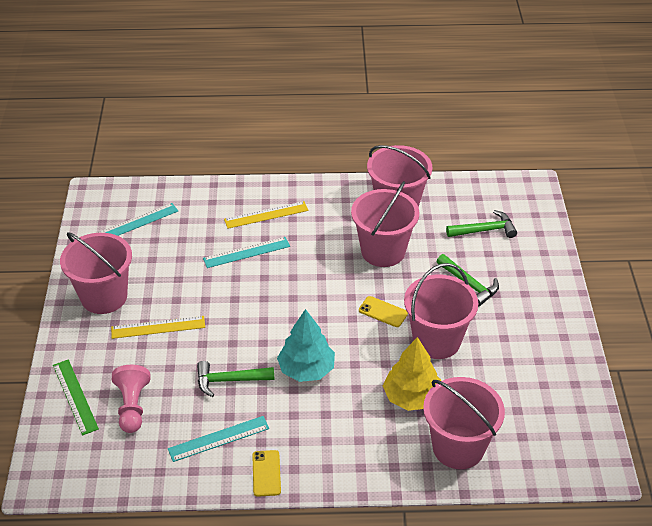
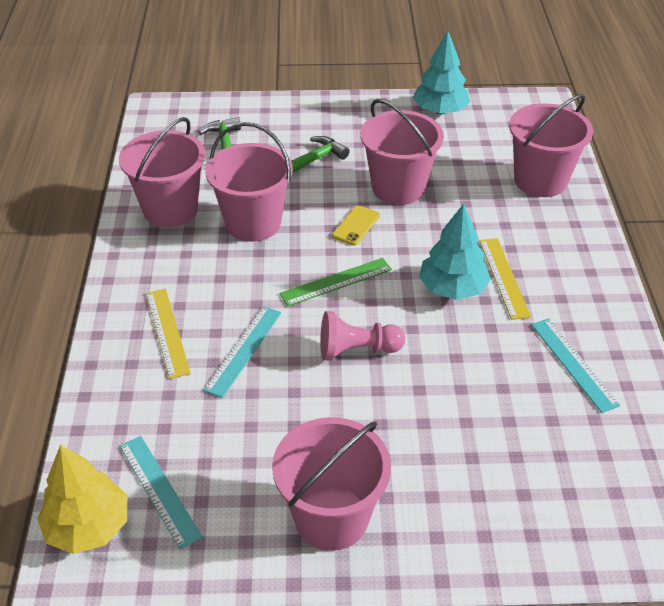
camera: 90 degrees left, 0 degrees up
green ruler [53,359,99,435] -> green ruler moved to [279,258,392,306]
yellow ruler [111,316,205,339] -> yellow ruler moved to [479,238,531,320]
pink pawn [112,365,150,433] -> pink pawn moved to [320,311,405,361]
green hammer [197,361,274,397] -> none
turquoise ruler [203,237,290,268] -> turquoise ruler turned 45 degrees clockwise [203,306,281,398]
yellow phone [252,450,281,497] -> none
yellow tree [383,337,441,411] -> yellow tree moved to [37,445,127,554]
none -> turquoise tree [412,31,470,114]

